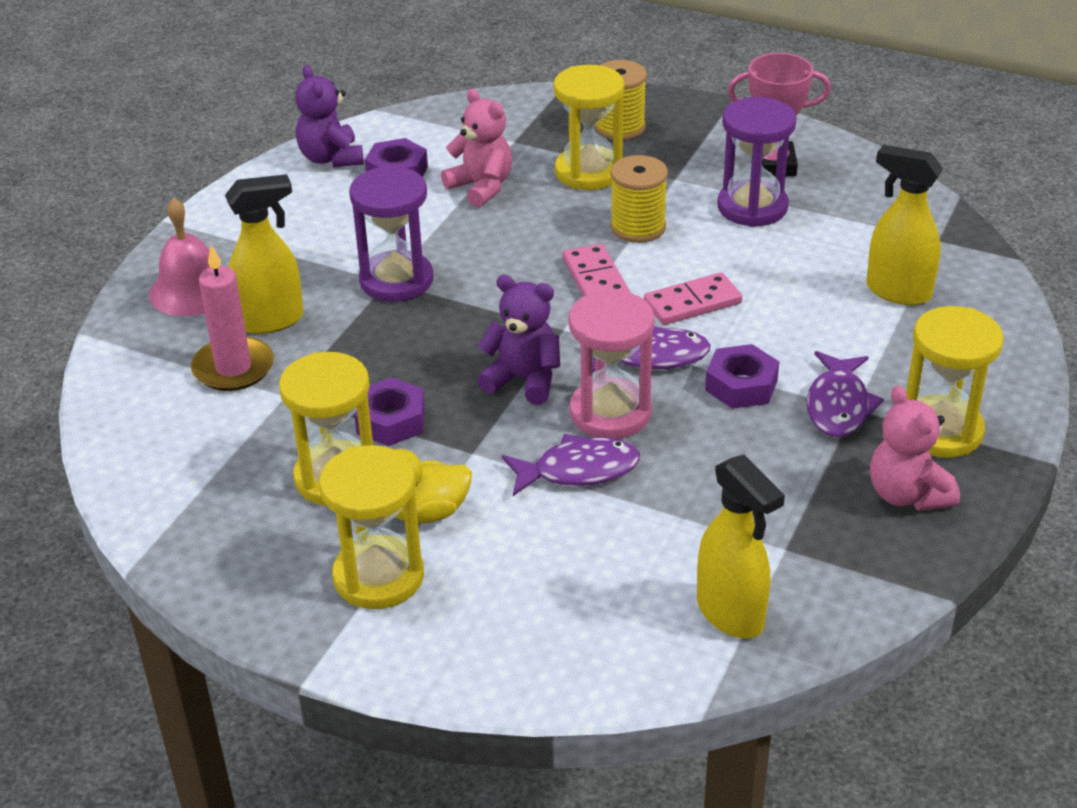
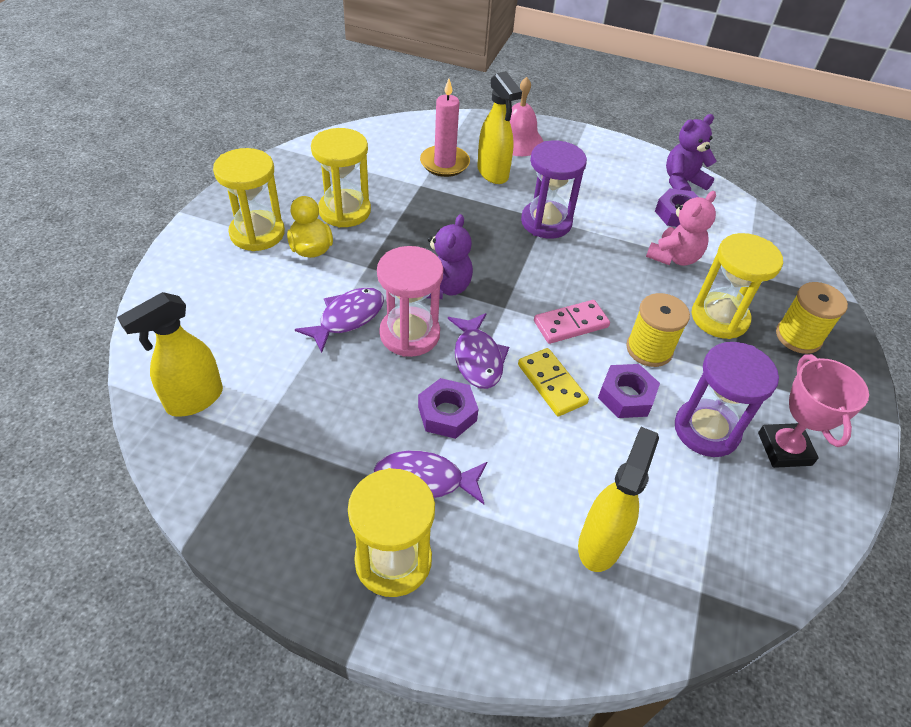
camera: 80 degrees right, 10 degrees up
purple nut [354,377,425,446] -> purple nut moved to [598,364,660,418]
purple fish [502,434,640,496] -> purple fish turned 120 degrees counterclockwise [295,287,384,353]
pink domino [644,272,742,325] -> yellow domino [518,348,589,416]
pink teddy bear [870,386,960,511] -> none

